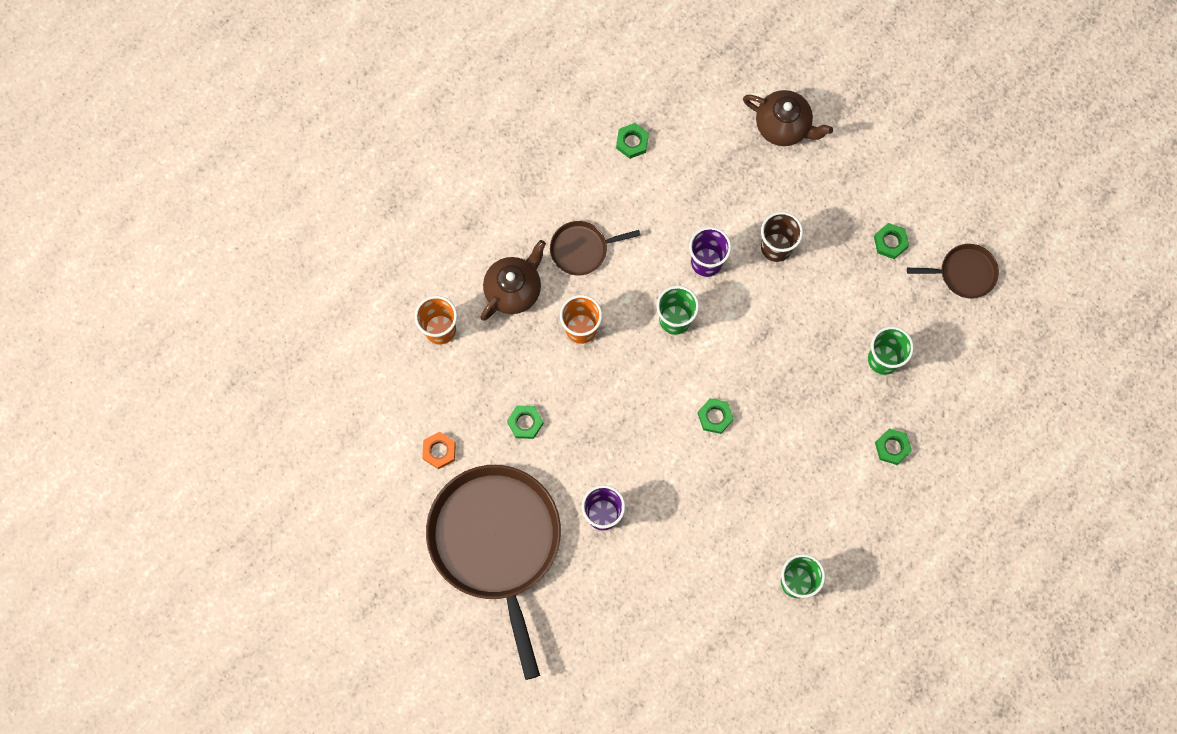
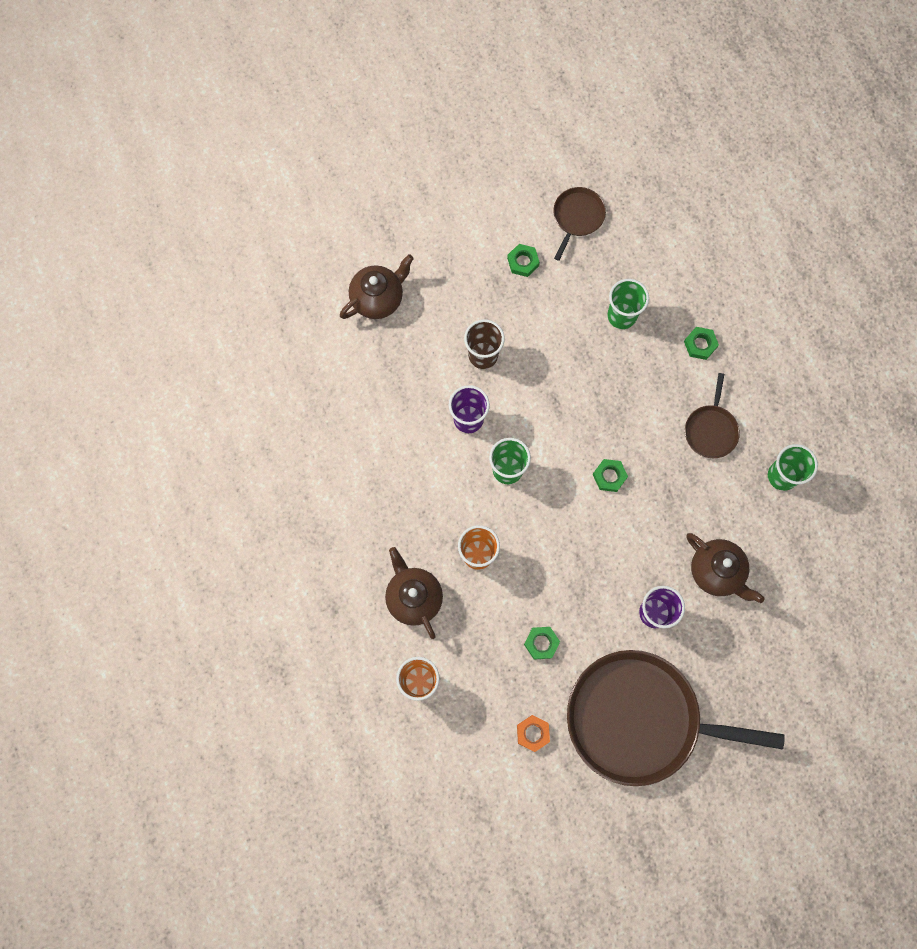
camera: 65 degrees left, 0 degrees up
brown pan [550,221,641,275] -> brown pan moved to [685,373,740,458]
green nut [616,123,649,159] -> none
none -> brown teapot [686,533,764,603]

